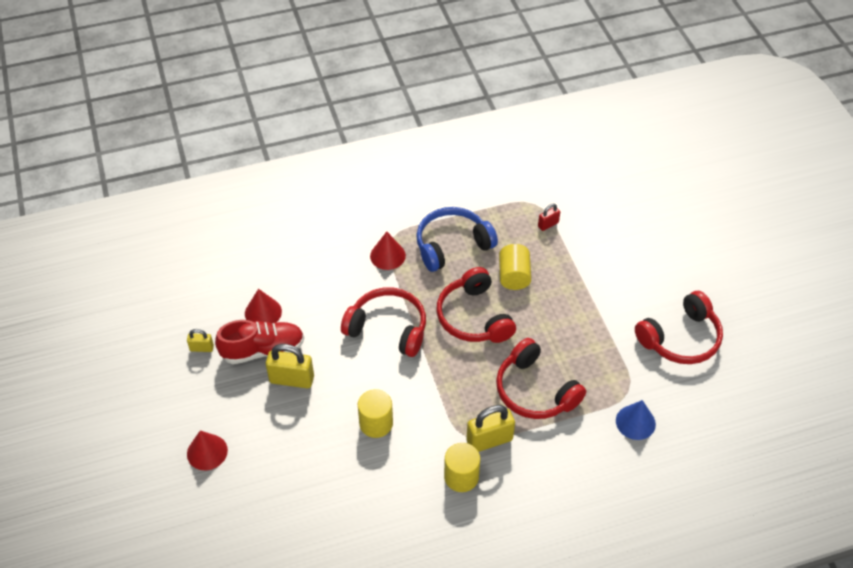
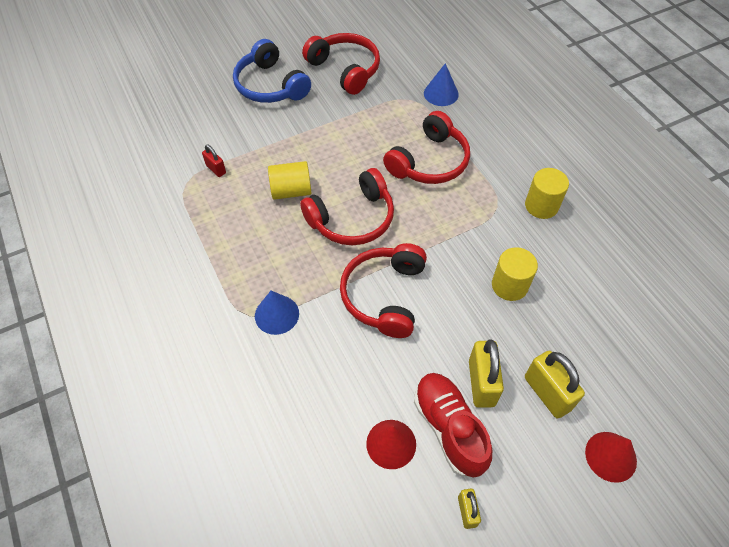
camera: 100 degrees left, 5 degrees up
red cone [370,231,406,270] -> blue cone [255,291,299,335]
blue headphones [416,207,498,272] -> blue headphones moved to [233,39,311,103]
yellow padlock [467,405,515,452] -> yellow padlock moved to [525,351,585,418]

